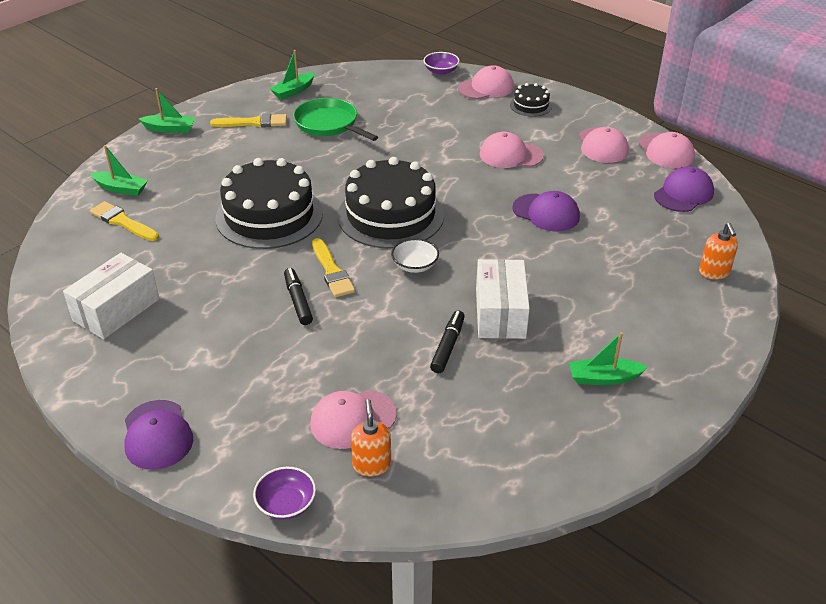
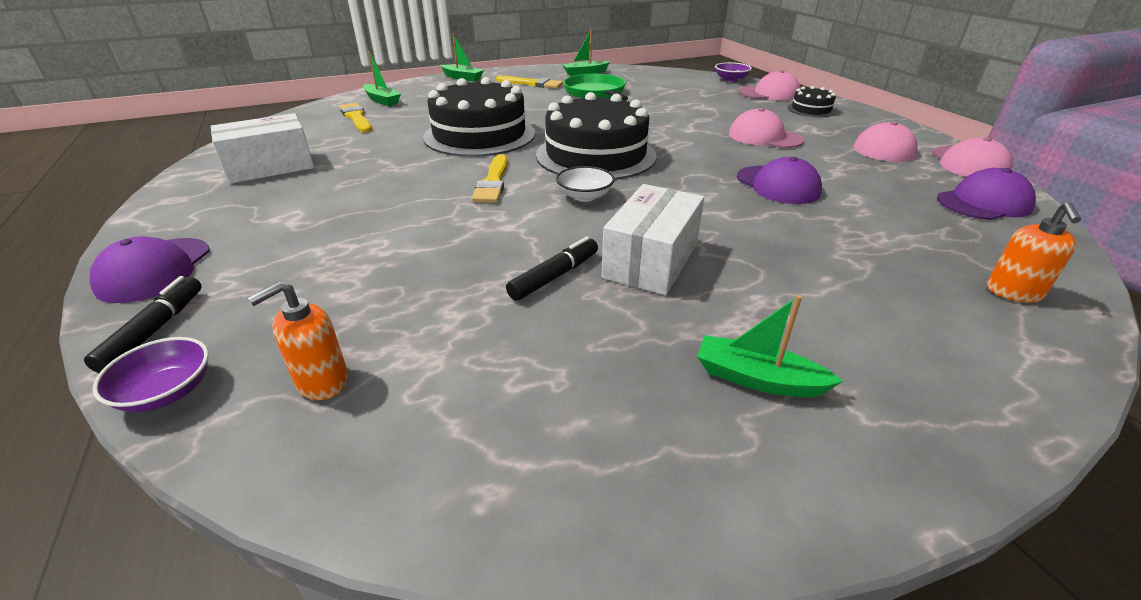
camera: 25 degrees right, 5 degrees down
black marker [284,268,313,325] -> black marker moved to [84,276,202,373]
pink cap [310,390,397,449] -> none
orange soap dispenser [351,399,391,477] -> orange soap dispenser turned 150 degrees counterclockwise [248,281,348,400]

